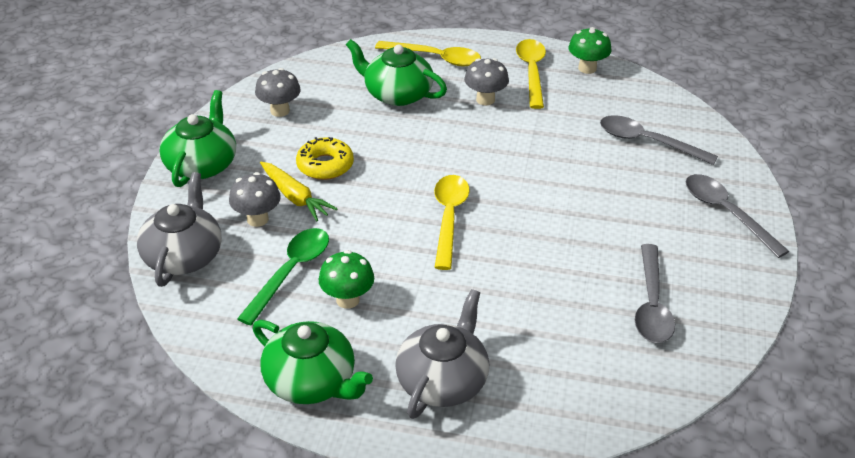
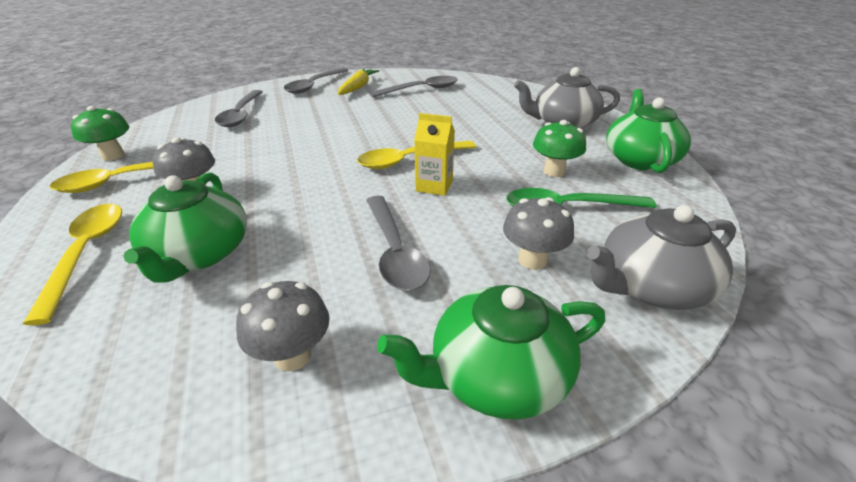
camera: 120 degrees left, 5 degrees down
yellow carrot [260,162,338,221] -> yellow carrot moved to [338,69,380,95]
yellow donut [296,137,354,180] -> grey spoon [367,196,431,291]
none -> yellow carton [414,113,455,196]

